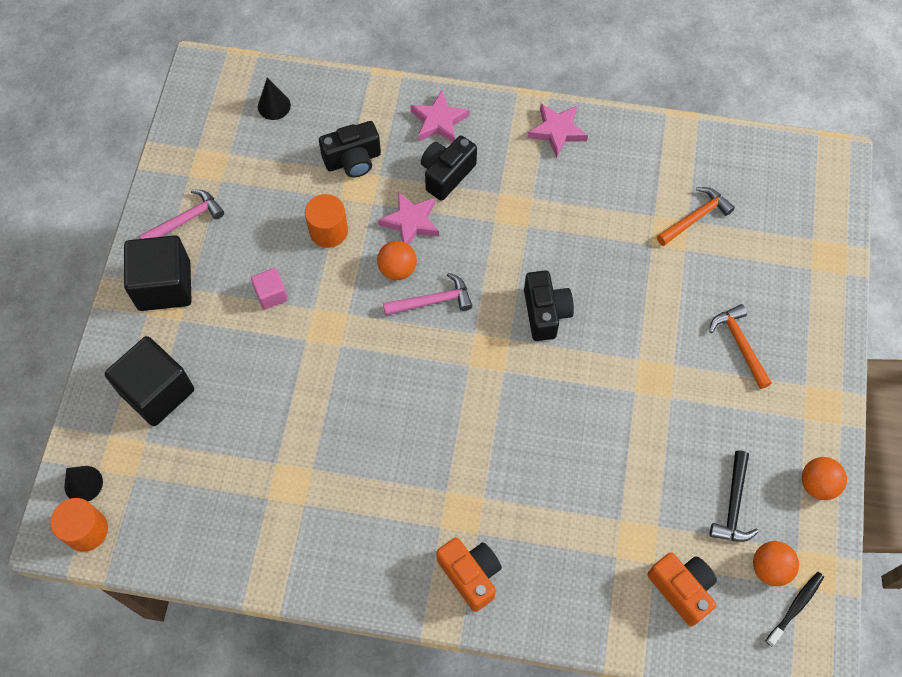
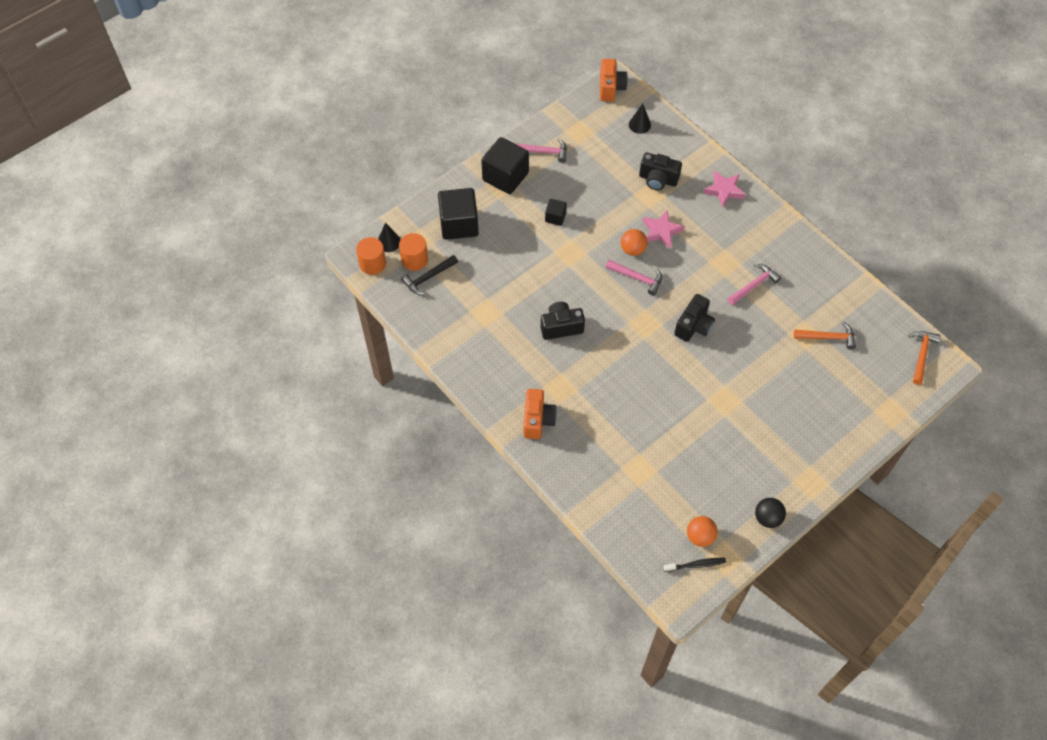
camera: 40 degrees right, 5 degrees down
pink cube [251,268,288,309] -> black cube [545,199,567,226]
orange cylinder [305,194,348,248] -> orange cylinder moved to [399,233,428,271]
black camera [421,136,477,201] -> black camera moved to [541,302,585,340]
pink star [528,104,588,158] -> none
orange camera [647,552,717,626] -> orange camera moved to [600,59,628,101]
orange hammer [709,304,772,389] -> orange hammer moved to [909,331,941,385]
black hammer [710,451,759,542] -> black hammer moved to [401,255,458,295]
orange ball [802,457,847,500] -> black ball [755,498,786,528]
none -> pink hammer [728,264,781,305]

